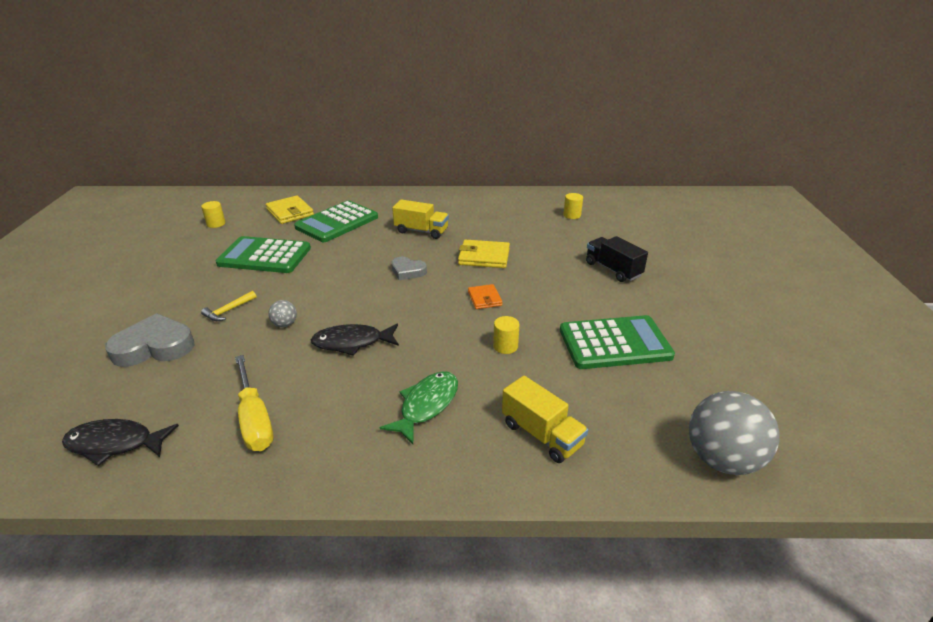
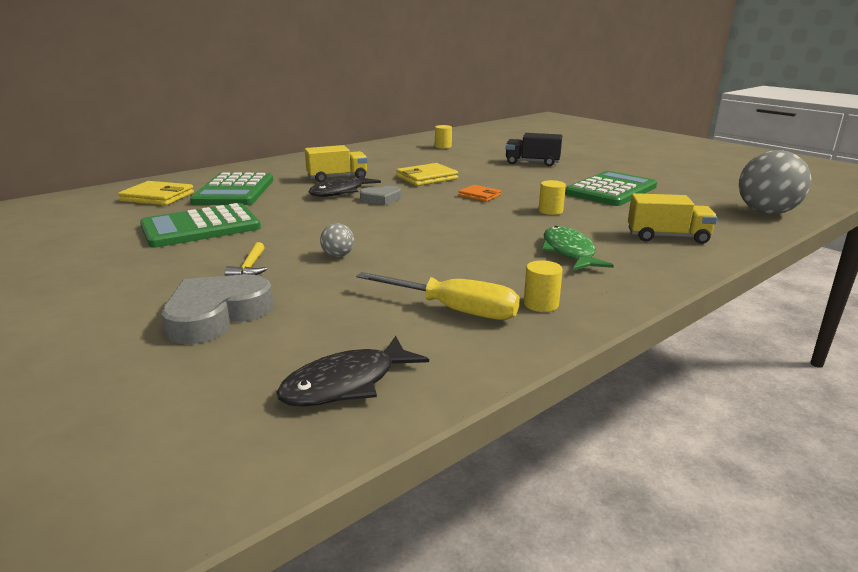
camera: 40 degrees left, 10 degrees down
yellow cylinder [201,201,226,228] -> yellow cylinder moved to [524,260,563,312]
black fish [311,324,399,356] -> black fish moved to [308,175,381,197]

